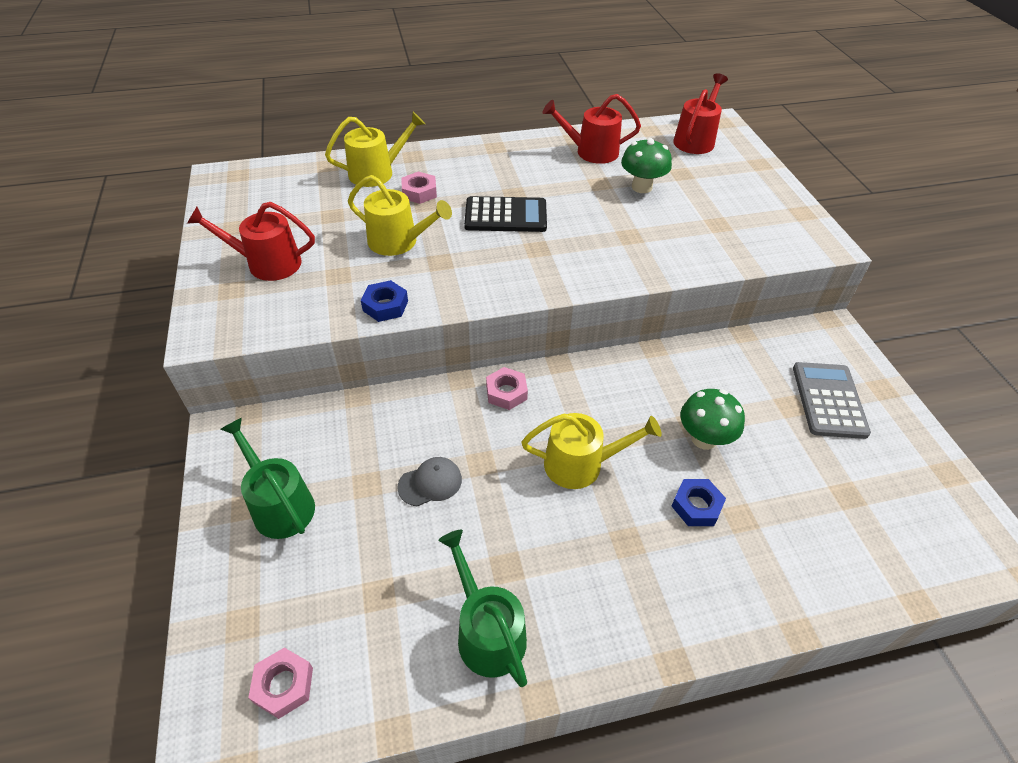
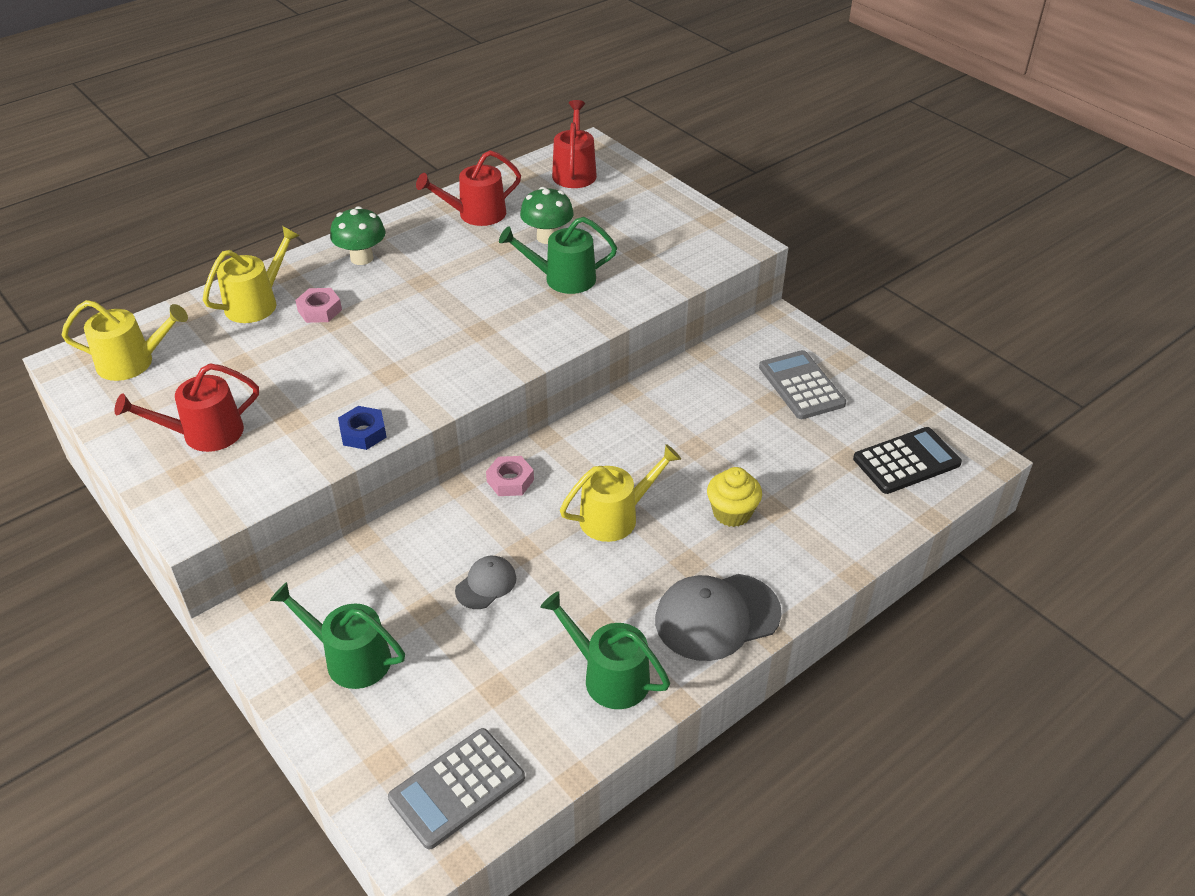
camera: 25 degrees left, 5 degrees down
pink nut [248,648,313,719] -> grey calculator [388,728,525,849]
yellow watering can [348,175,452,256] -> yellow watering can moved to [61,300,188,381]
black calculator [464,196,547,232] -> black calculator moved to [853,427,962,494]
blue nut [672,479,726,526] -> yellow cupcake [707,467,762,527]
green mushroom [680,389,745,450] -> green mushroom moved to [330,206,386,265]
none -> green watering can [499,217,617,294]
none -> grey cap [655,574,782,661]

